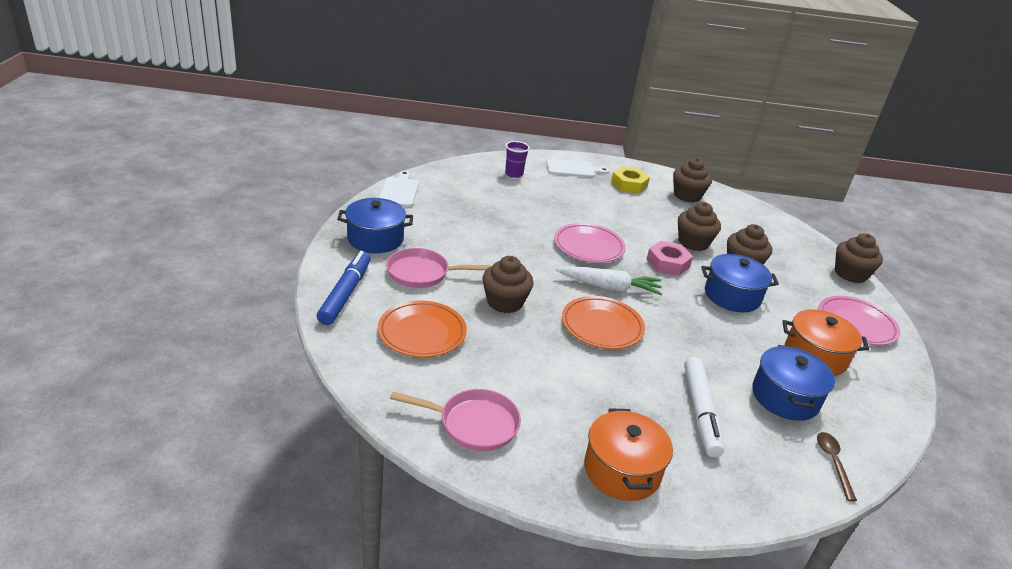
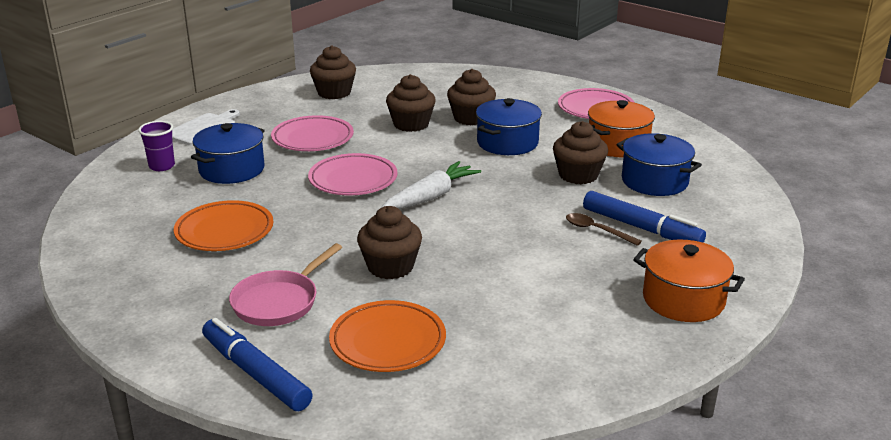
camera: 50 degrees left, 5 degrees down
blue pot [337,198,413,253] -> blue pot moved to [191,123,265,184]
white cutting board [379,171,419,207] -> none
pink pan [390,389,521,451] -> none
orange plate [562,296,645,349] -> orange plate moved to [174,200,273,251]
yellow nut [611,166,650,194] -> none
pink nut [646,241,693,276] -> none
white marker [684,357,724,457] -> blue marker [583,191,706,243]
brown spoon [817,432,857,501] -> brown spoon moved to [566,213,642,246]
brown cupcake [835,233,883,283] -> brown cupcake moved to [553,121,608,184]
none -> pink plate [271,115,354,151]

